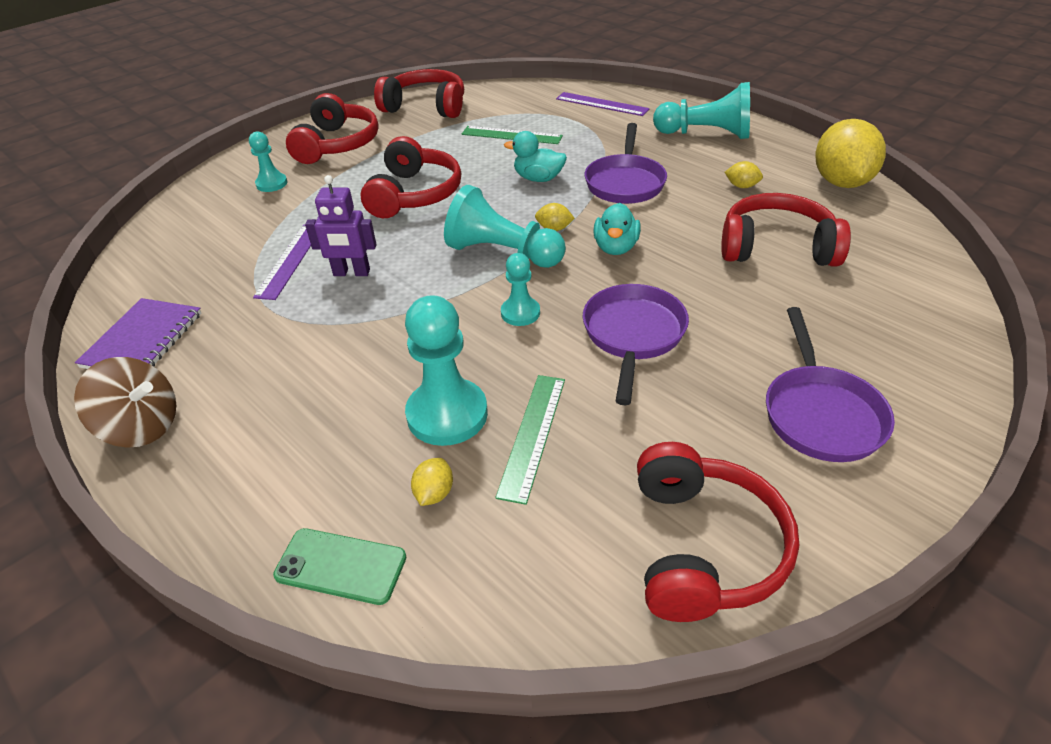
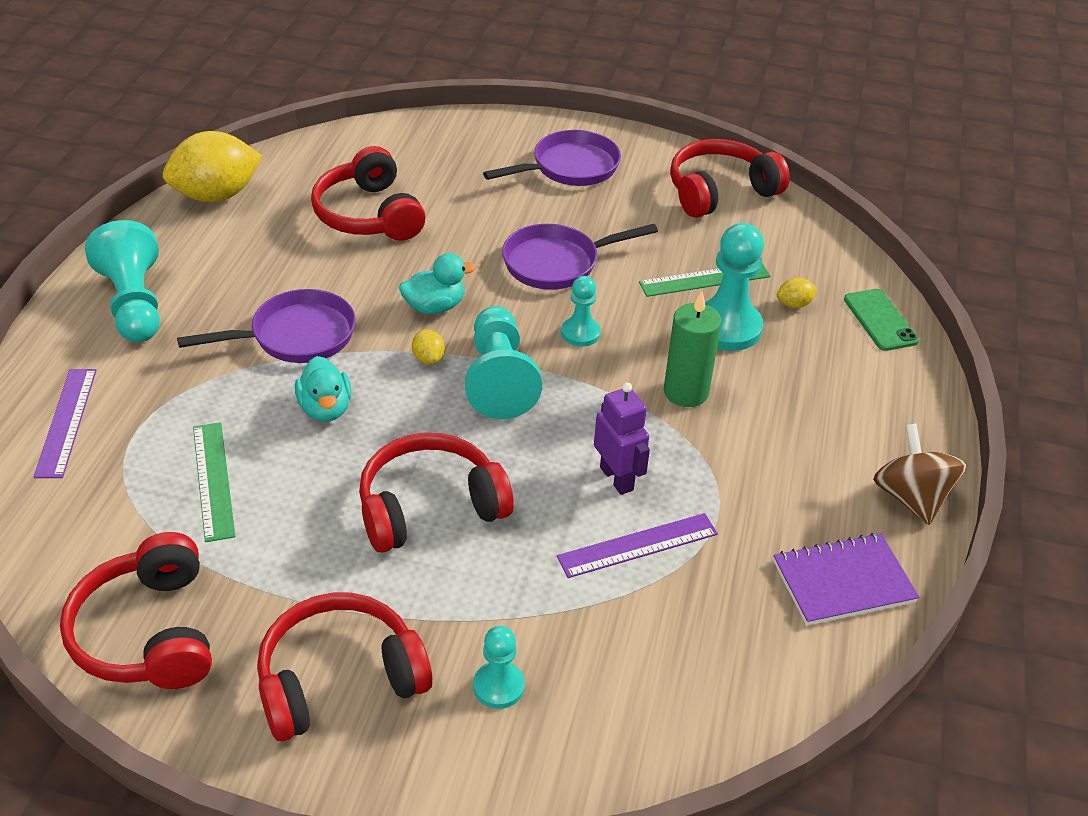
camera: 125 degrees left, 0 degrees up
yellow lemon [725,161,763,188] -> none
none -> green candle [664,291,722,407]

